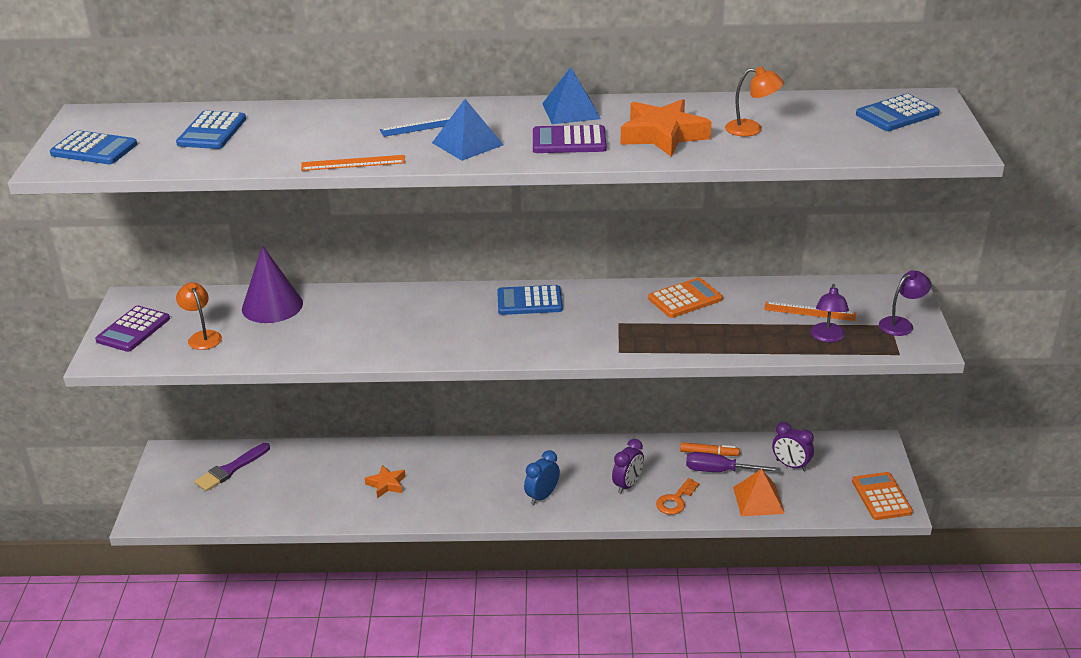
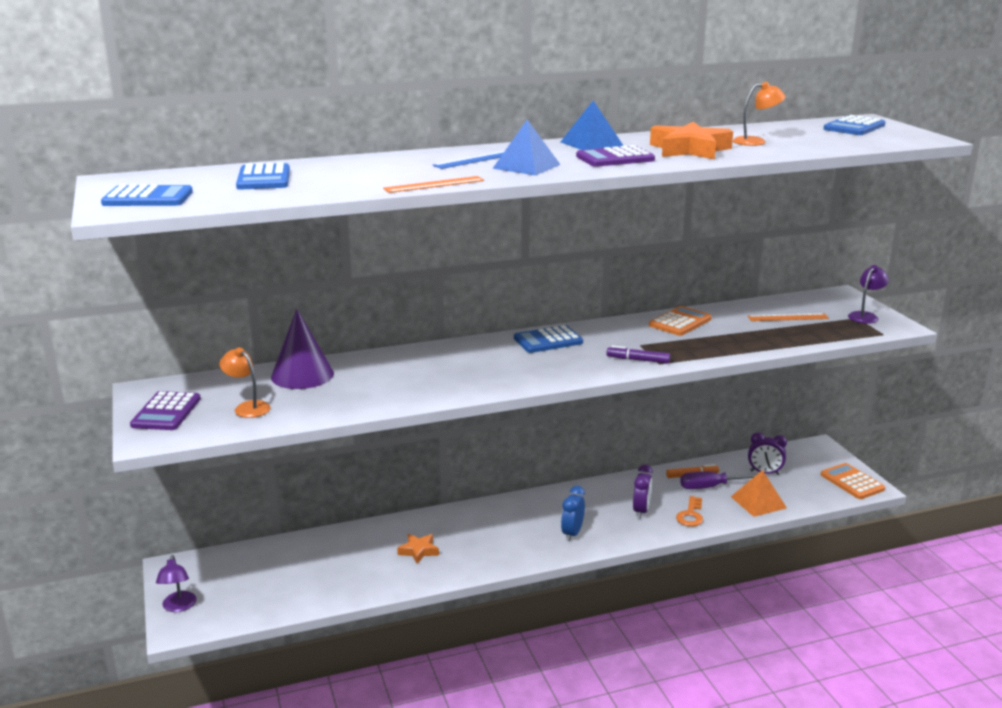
camera: 20 degrees left, 10 degrees down
purple brush [194,443,270,491] -> none
purple lamp [811,284,849,343] -> purple lamp moved to [156,555,197,612]
none -> purple marker [606,346,670,363]

